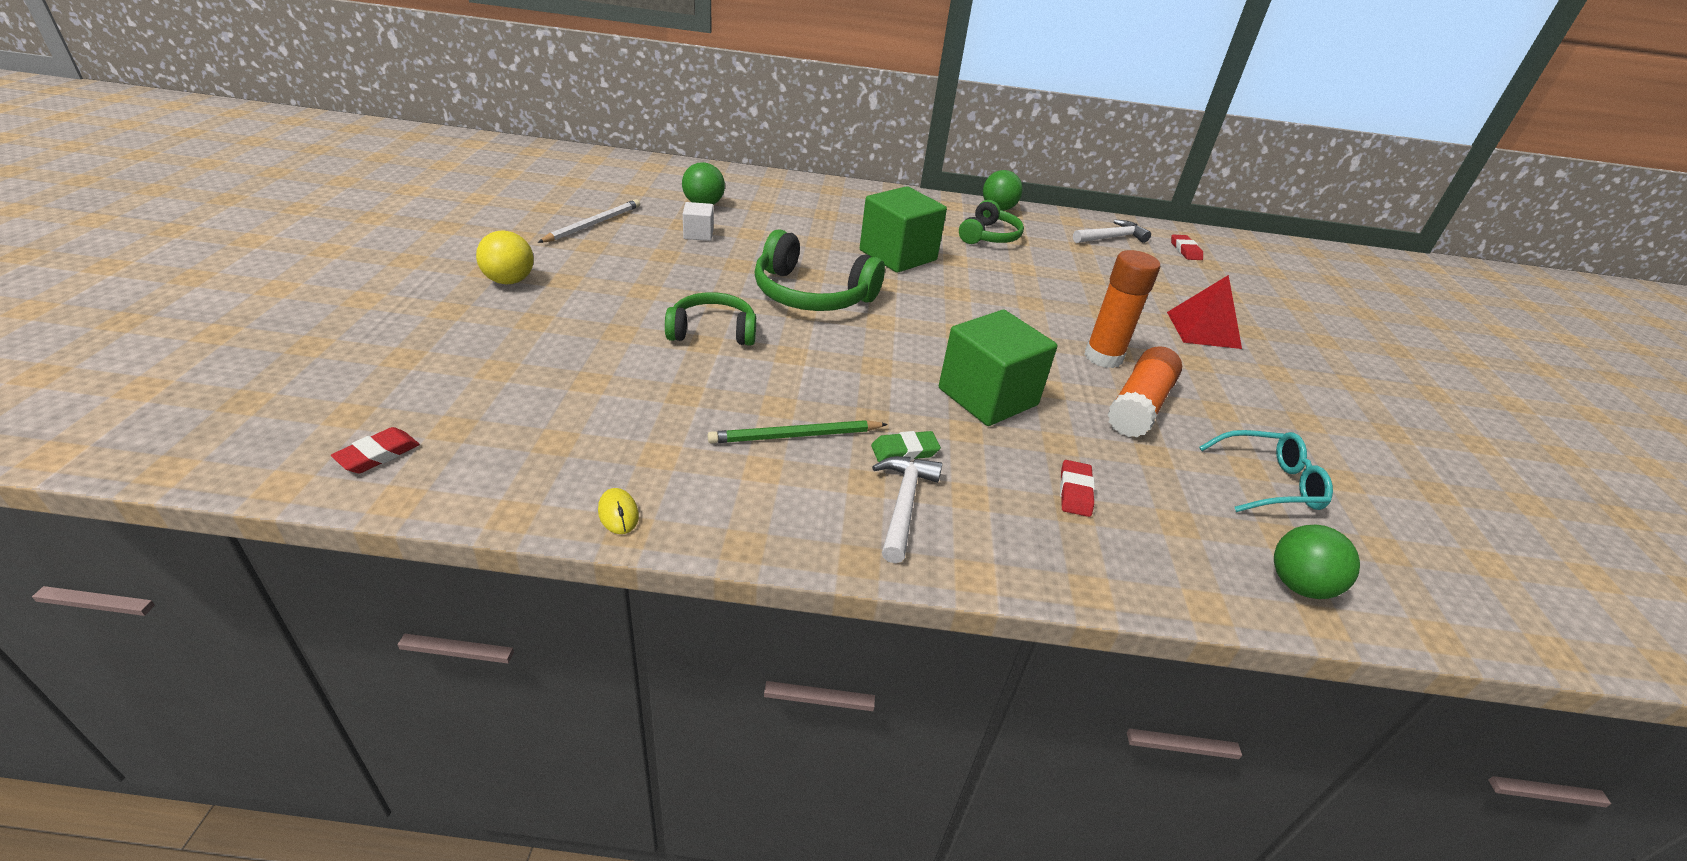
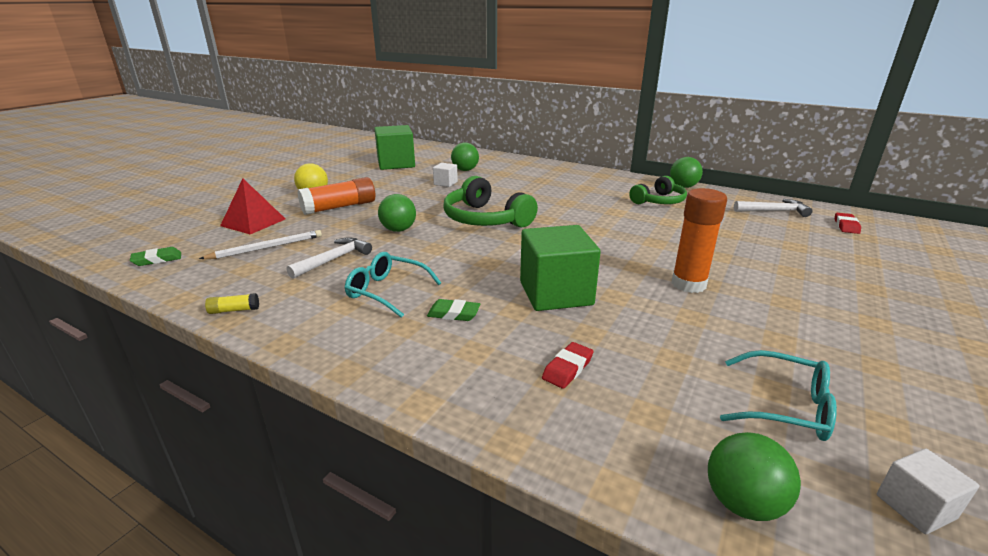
camera: 30 degrees right, 10 degrees down
red eraser [331,427,420,473] -> green eraser [130,247,181,266]
white pencil [538,199,640,243] -> white pencil moved to [199,230,322,259]
yellow mouse [598,488,639,534] -> yellow glue stick [205,293,259,314]
green headphones [665,292,756,346] -> green ball [378,194,416,232]
green pencil [708,420,888,444] -> turquoise glasses [345,252,441,318]
green cube [860,186,947,273] -> green cube moved to [374,125,415,170]
white hammer [872,456,942,563] -> white hammer moved to [286,237,372,278]
orange glue stick [1107,346,1182,437] -> orange glue stick moved to [298,177,375,215]
red pyramid [1167,275,1242,349] -> red pyramid moved to [220,178,285,235]
none -> white cube [877,448,980,534]

